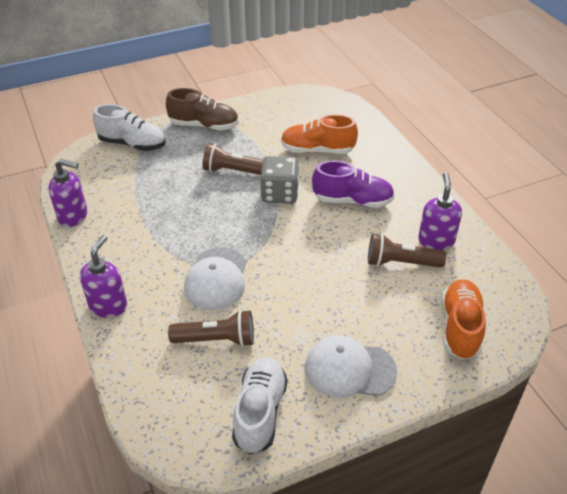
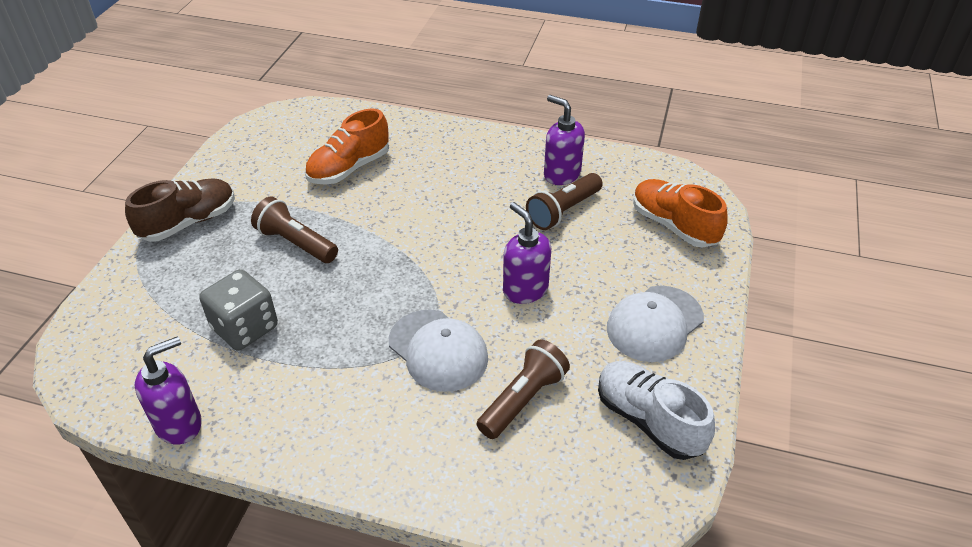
camera: 50 degrees left, 0 degrees up
purple soap dispenser [80,235,127,318] -> purple soap dispenser moved to [503,202,551,304]
white shoe [93,104,166,151] -> none
brown flashlight [203,143,263,175] -> brown flashlight turned 75 degrees clockwise [251,196,338,263]
grey dice [260,156,299,204] -> grey dice moved to [199,269,278,350]
purple shoe [312,161,395,208] -> none

